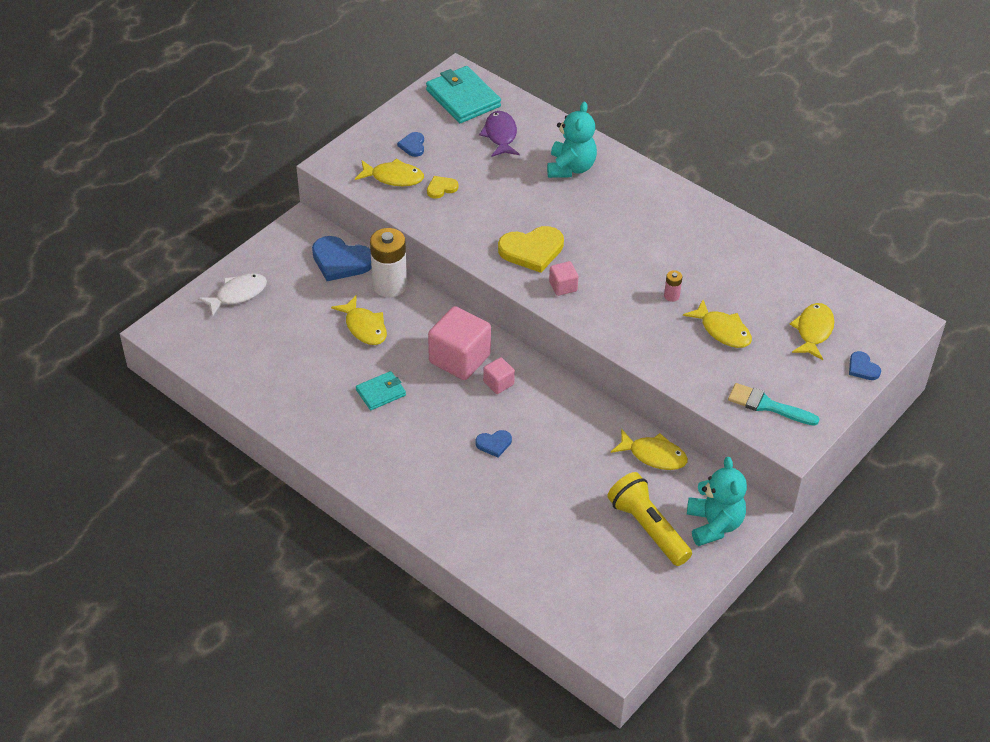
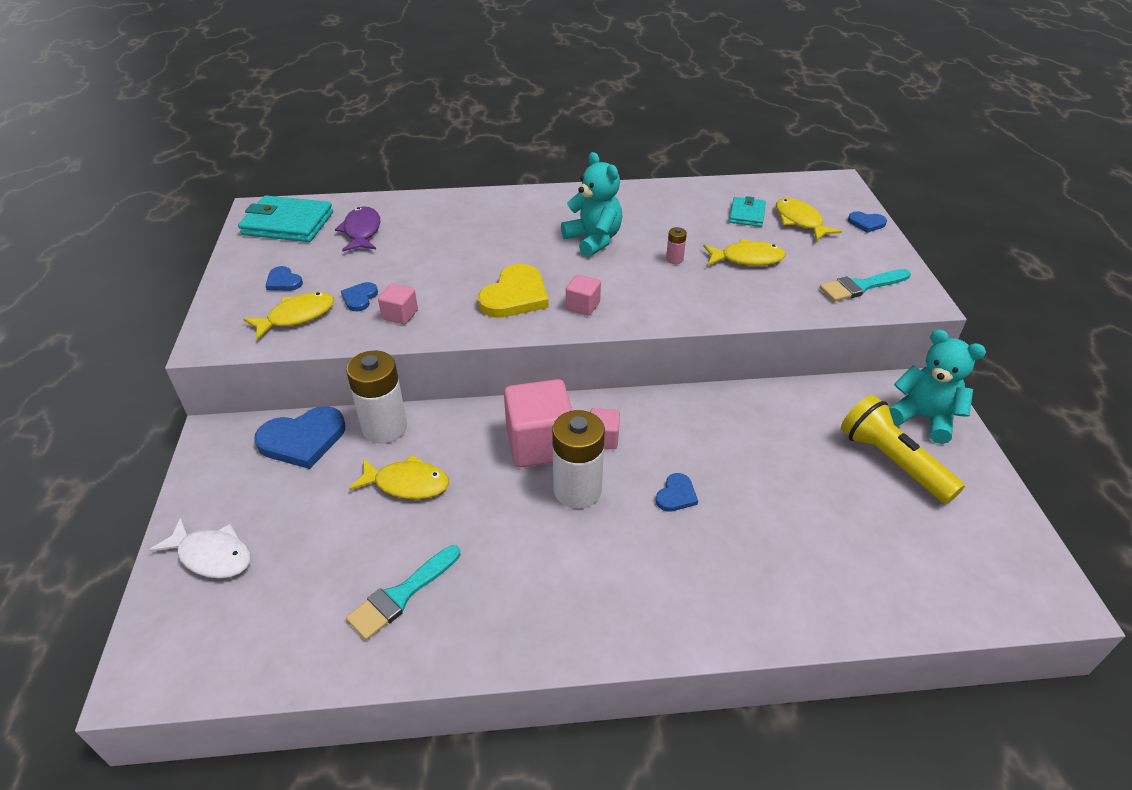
camera: 45 degrees left, 5 degrees down
white fish [198,273,267,316] -> white fish turned 105 degrees clockwise [149,518,251,579]
turquoise wallet [356,371,406,410] -> turquoise wallet moved to [729,196,766,227]
yellow heart [427,176,459,199] -> blue heart [341,282,378,311]
purple fish [479,111,519,157] -> purple fish turned 45 degrees clockwise [335,206,380,252]
turquoise teddy bear [547,102,597,178] -> turquoise teddy bear moved to [561,152,623,257]
yellow flashlight [607,472,692,566] -> yellow flashlight turned 45 degrees clockwise [841,395,965,504]
yellow fish [611,429,688,470] -> none
none -> turquoise brush [346,545,460,640]
none -> pink cube [378,283,418,324]
none -> white battery [552,410,605,508]

